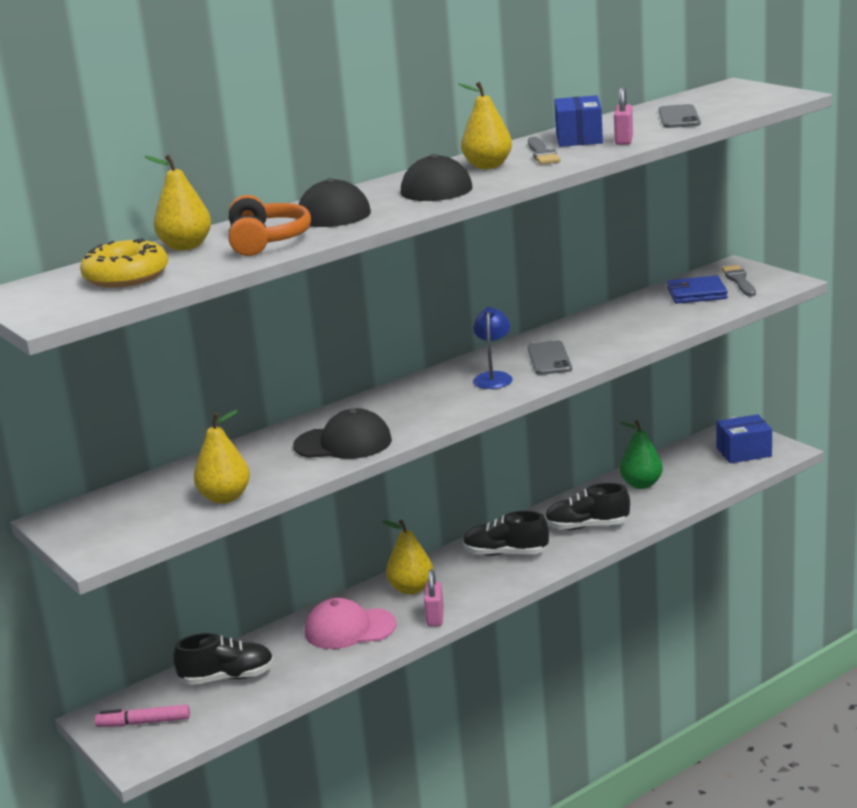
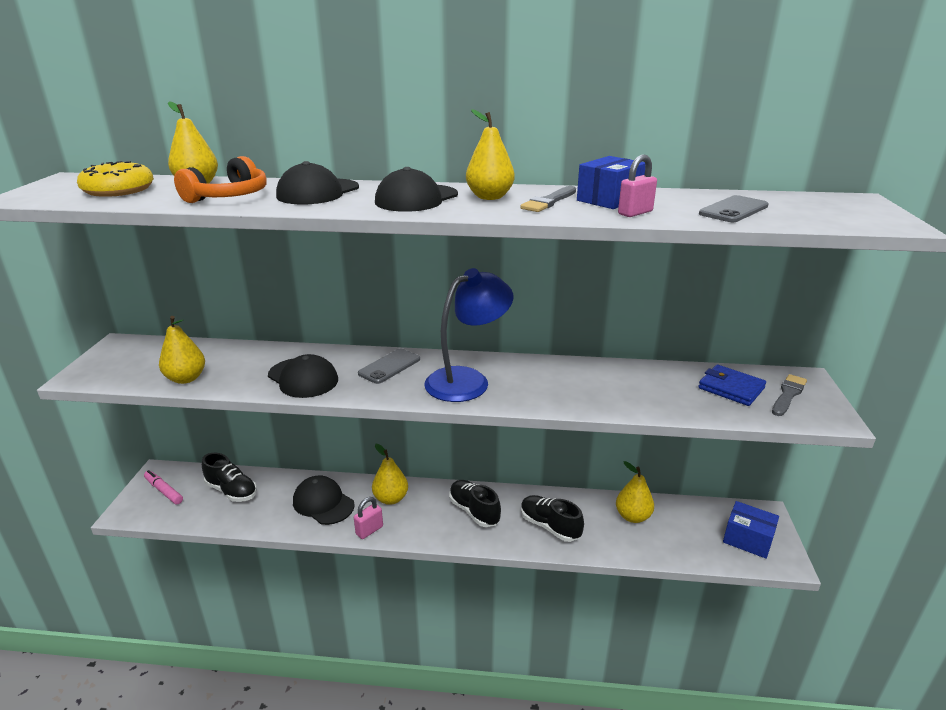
camera: 40 degrees right, 5 degrees up
pink cap [305,598,397,649] -> black cap [293,476,355,525]
blue lamp [473,307,513,389] -> blue lamp [424,268,513,402], size x1.84
grey phone [527,341,572,375] -> grey phone moved to [358,349,420,384]
green pear [620,420,663,489] -> yellow pear [616,461,654,523]

